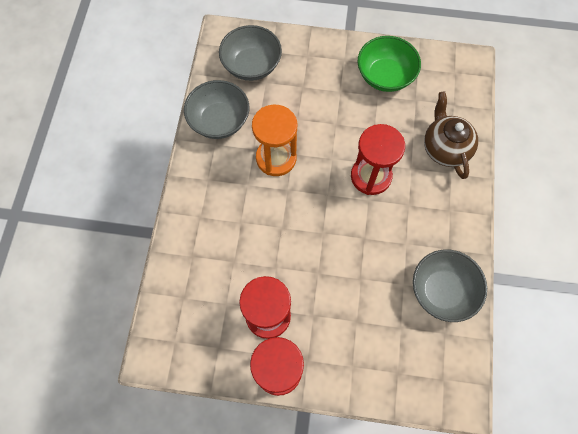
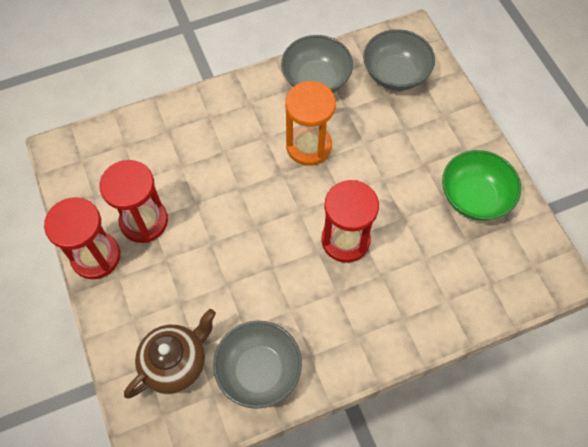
camera: 60 degrees right, 5 degrees down
brown teapot [424,91,478,179] -> brown teapot moved to [124,309,216,398]

